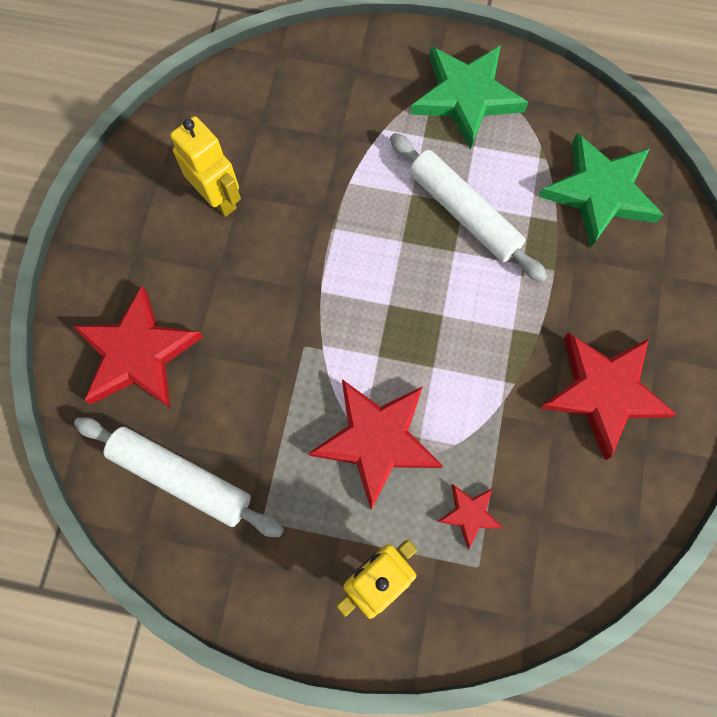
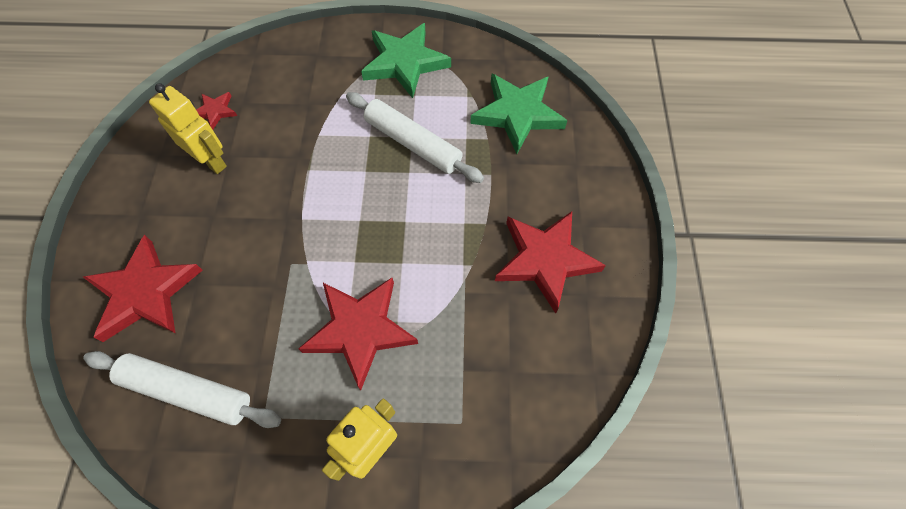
camera: 10 degrees left, 10 degrees down
red star [437,484,503,549] -> red star moved to [196,92,237,130]

